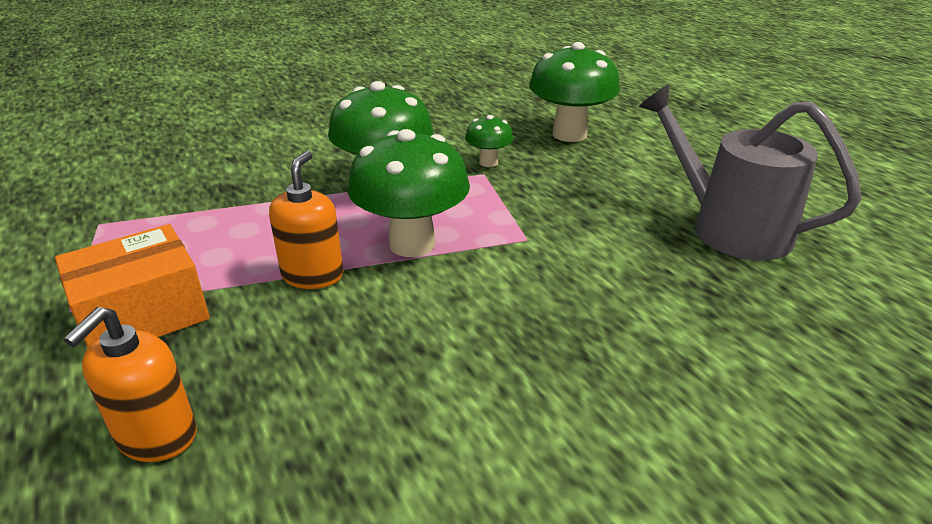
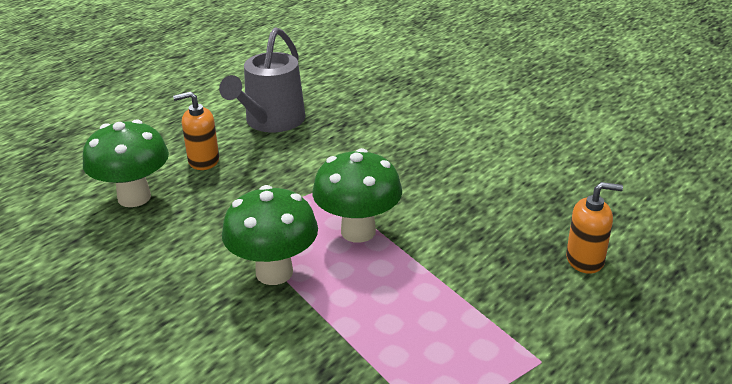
camera: 110 degrees left, 0 degrees up
orange box [55,224,210,348] -> none
orange soap dispenser [269,151,343,289] -> orange soap dispenser moved to [173,91,219,170]
green mushroom [465,115,513,167] -> none

